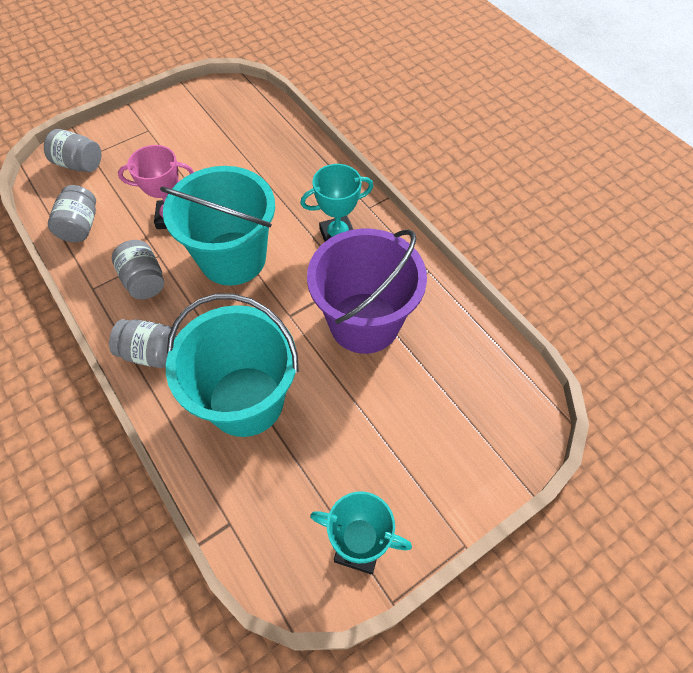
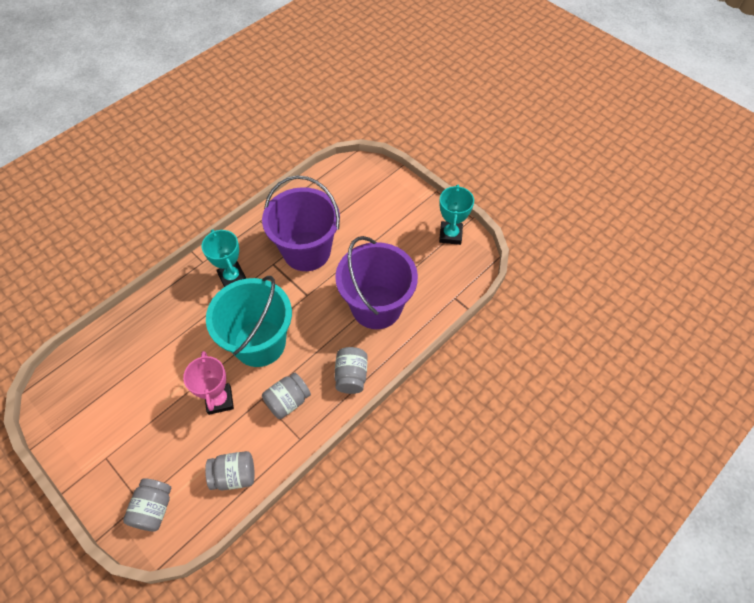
camera: 100 degrees left, 0 degrees up
turquoise bucket [166,294,299,437] -> purple bucket [335,236,418,329]

